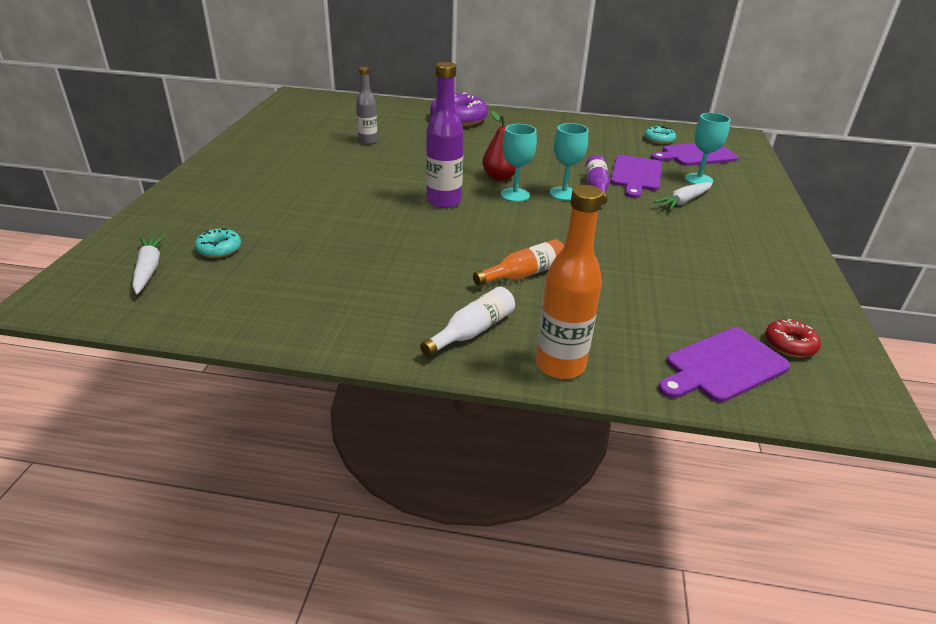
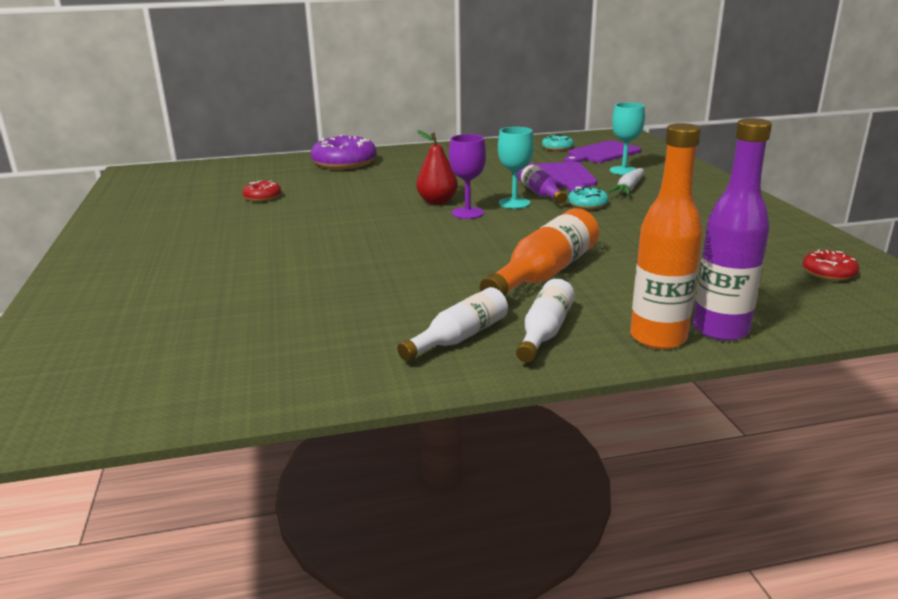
camera: 20 degrees left, 10 degrees down
white carrot [133,235,166,294] -> none
turquoise donut [195,229,241,258] -> turquoise donut moved to [568,187,609,209]
grey bottle [356,66,378,145] -> red donut [242,180,281,202]
purple bottle [426,62,464,208] -> purple bottle moved to [693,118,772,341]
orange bottle [473,239,564,286] -> orange bottle [480,208,599,296], size x1.57
turquoise goblet [501,124,537,202] -> purple goblet [449,134,486,219]
purple cutting board [658,328,790,403] -> none
none -> white bottle [397,287,508,361]

